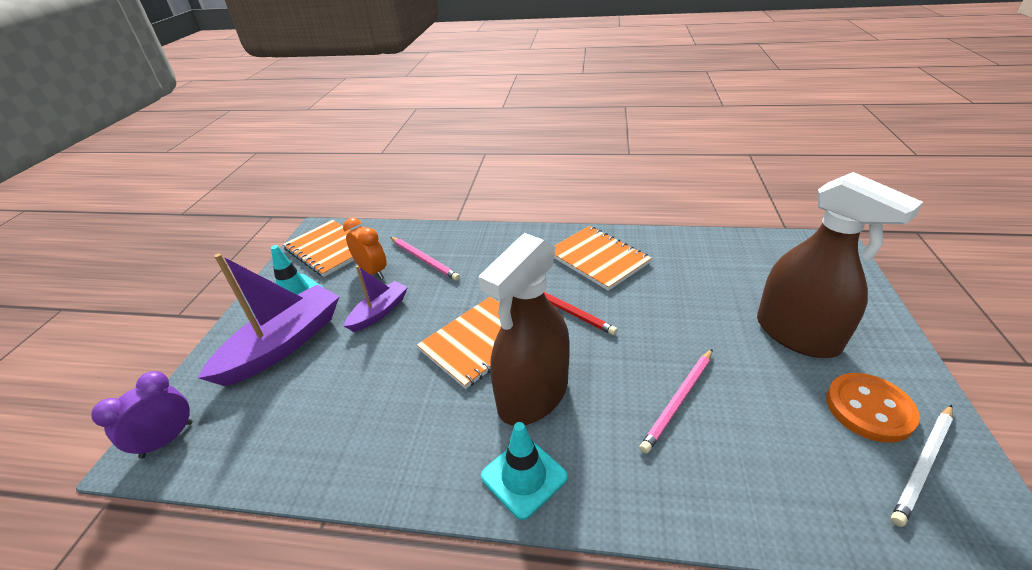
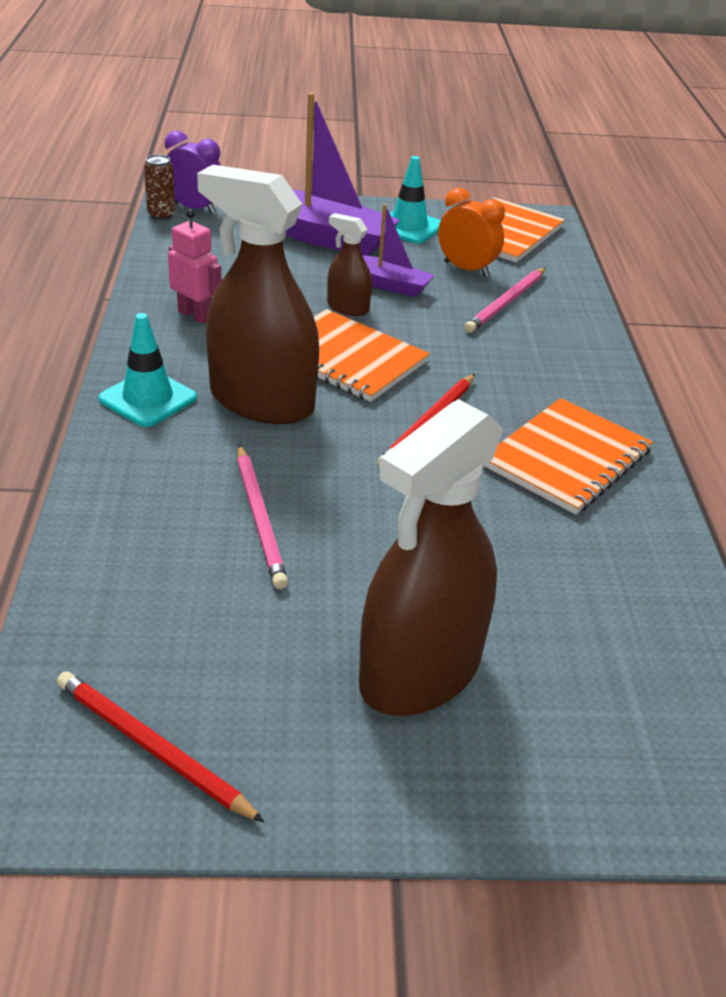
camera: 75 degrees right, 0 degrees up
orange clock [343,218,387,279] -> orange clock turned 90 degrees counterclockwise [438,187,505,277]
pink pencil [639,349,713,454] -> pink pencil turned 135 degrees counterclockwise [237,445,288,589]
orange button [826,373,920,443] -> none
white pencil [891,405,953,527] -> red pencil [57,671,264,822]
none -> brown can [144,154,175,220]
none -> pink robot [168,209,221,324]
none -> brown spray bottle [327,213,372,316]

